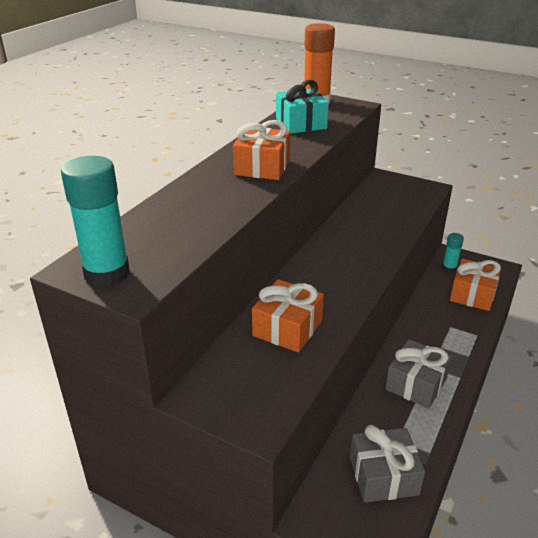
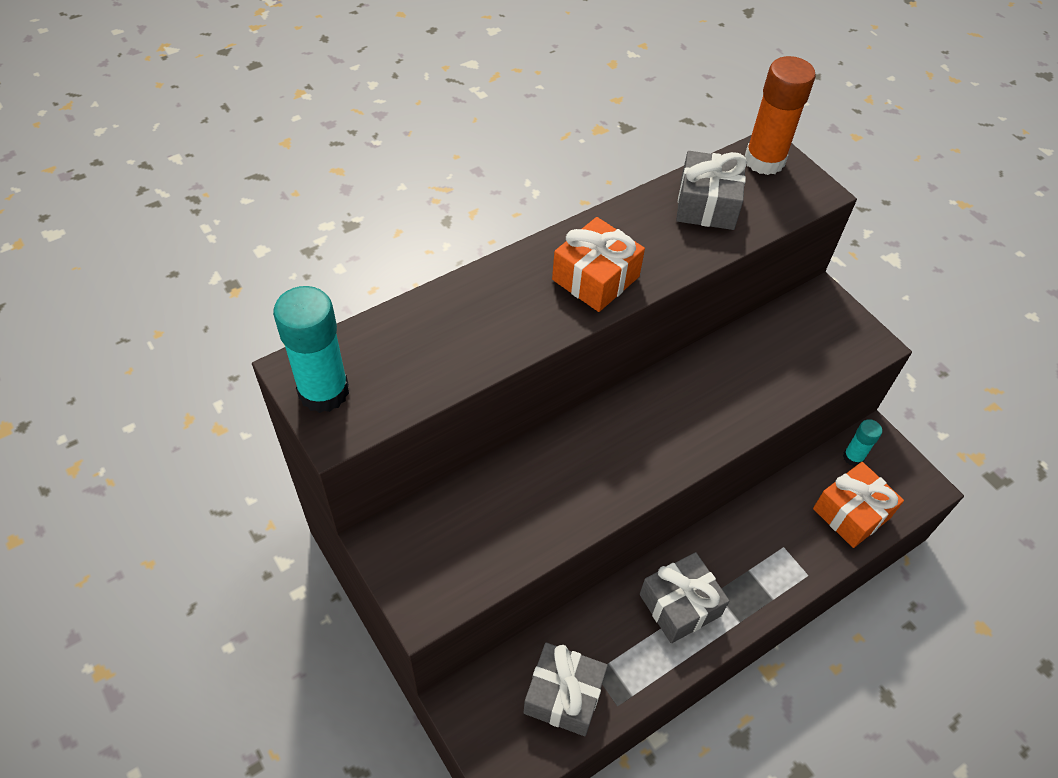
camera: 25 degrees right, 20 degrees up
orange gift [252,279,324,352] -> none
turquoise gift [276,80,329,134] -> grey gift [676,151,747,230]

